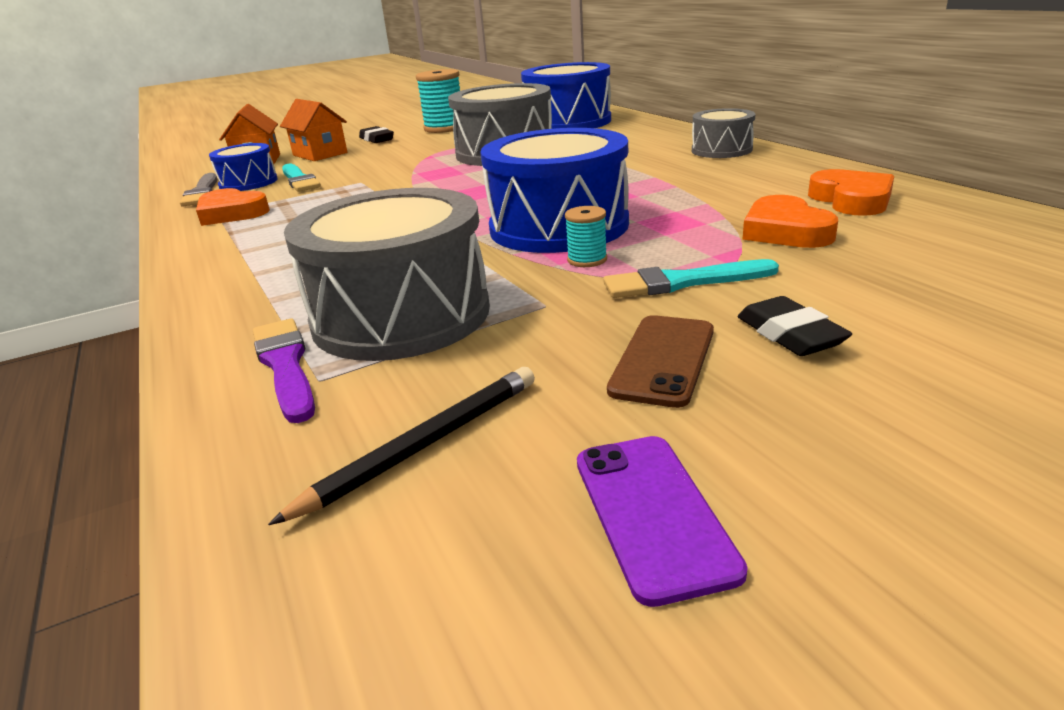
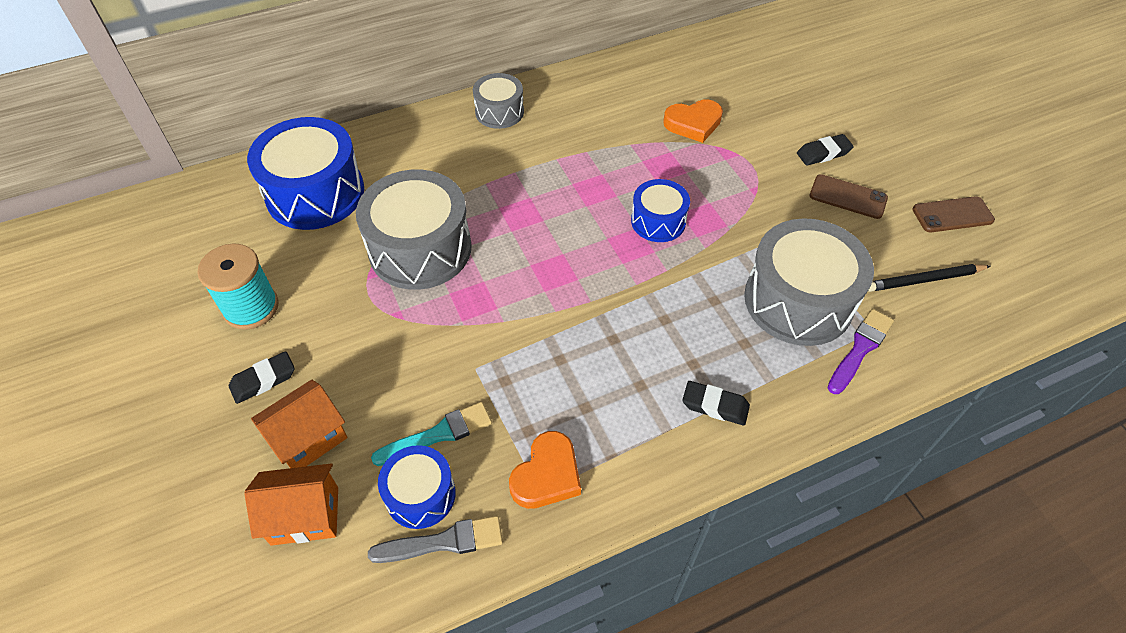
camera: 90 degrees left, 25 degrees up
purple brush [253,318,315,423] -> purple brush turned 150 degrees clockwise [828,309,894,394]
black pencil [268,367,535,525] -> black pencil turned 60 degrees counterclockwise [868,264,991,292]
blue drum [480,128,629,253] -> blue drum [631,179,690,242], size x0.55
turquoise spool [565,206,607,267] -> none
purple phone [577,436,748,607] -> brown phone [912,196,995,232]
turquoise brush [603,259,779,298] -> none
orange heart [808,169,894,216] -> none
none -> black eraser [682,381,750,425]

